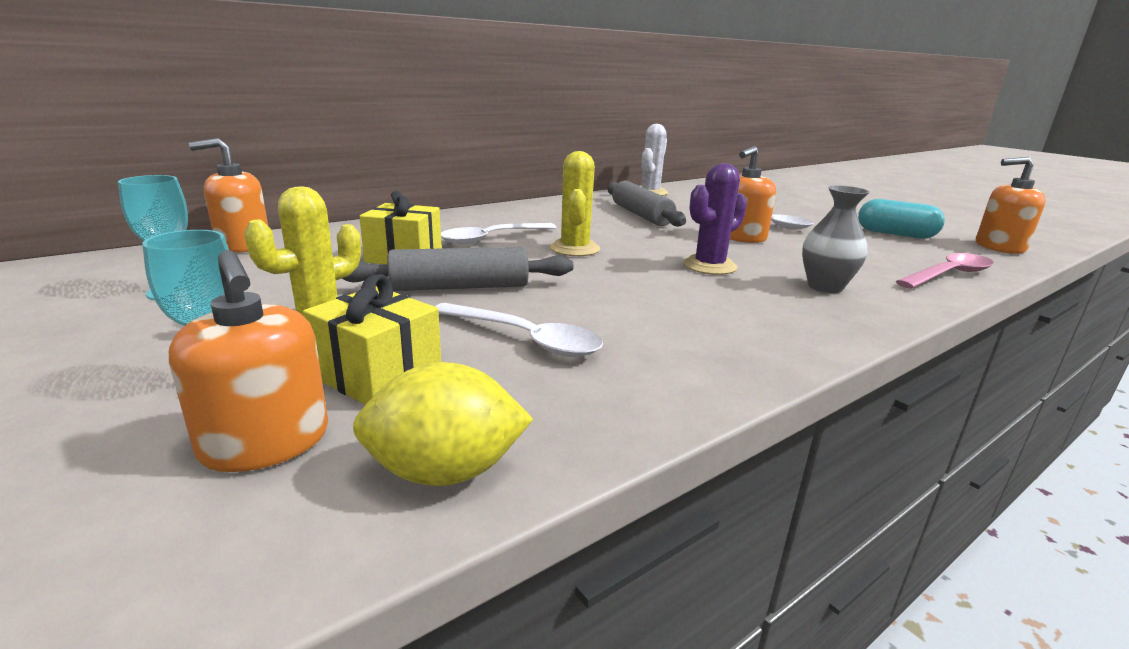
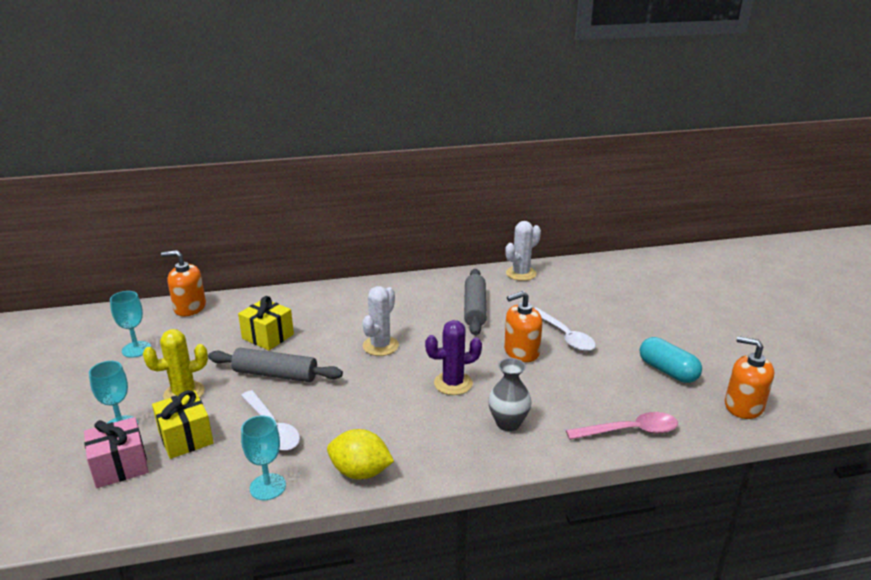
camera: 25 degrees right, 5 degrees up
orange soap dispenser [169,250,328,472] -> pink gift [84,417,149,488]
yellow lemon [353,362,533,486] -> yellow lemon moved to [327,429,394,479]
white spoon [441,223,557,245] -> none
yellow cactus [550,151,600,256] -> white cactus [363,286,399,356]
none -> turquoise goblet [241,415,286,500]

